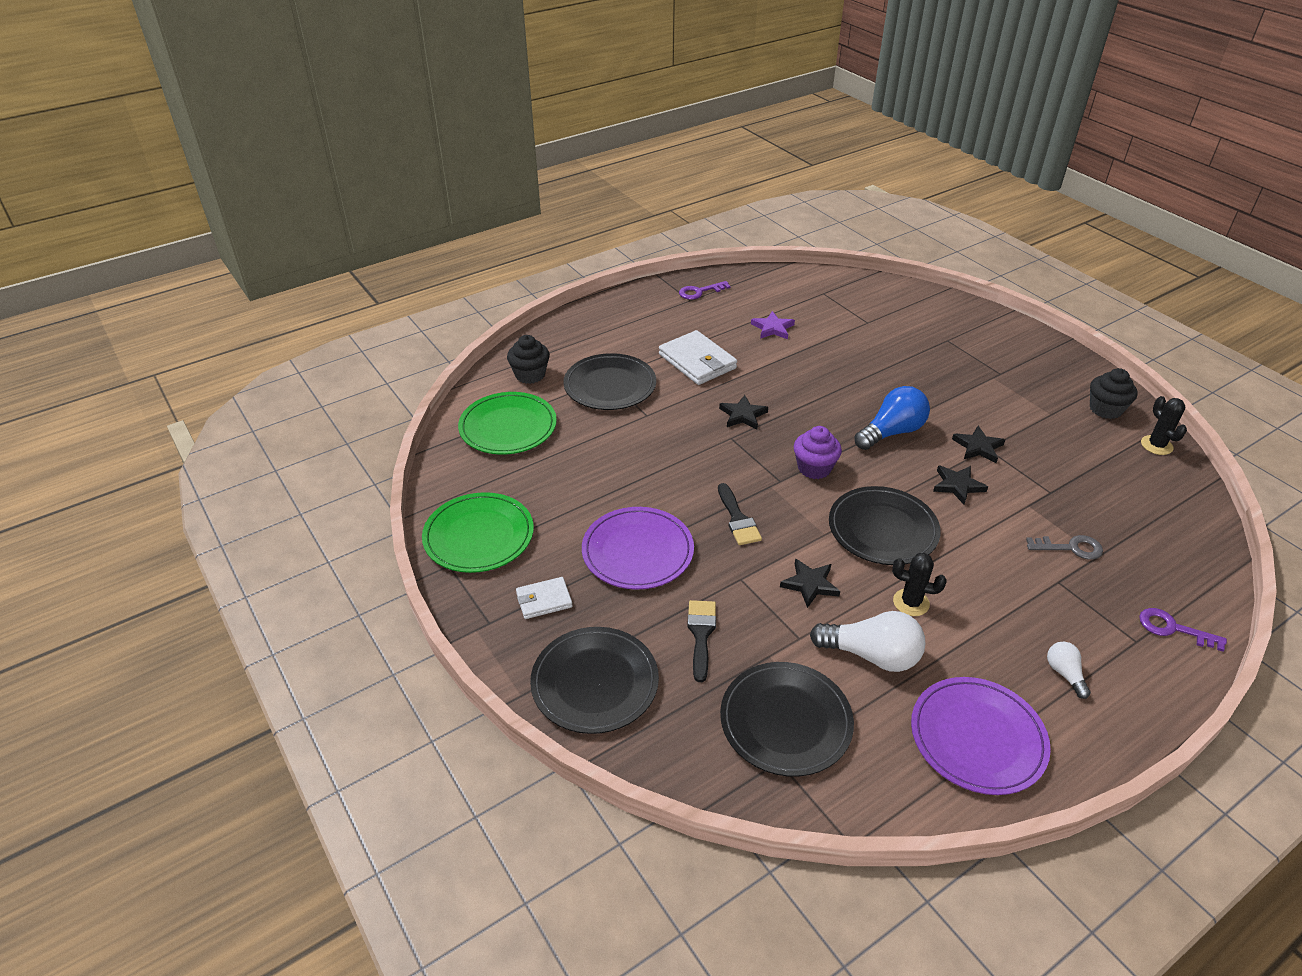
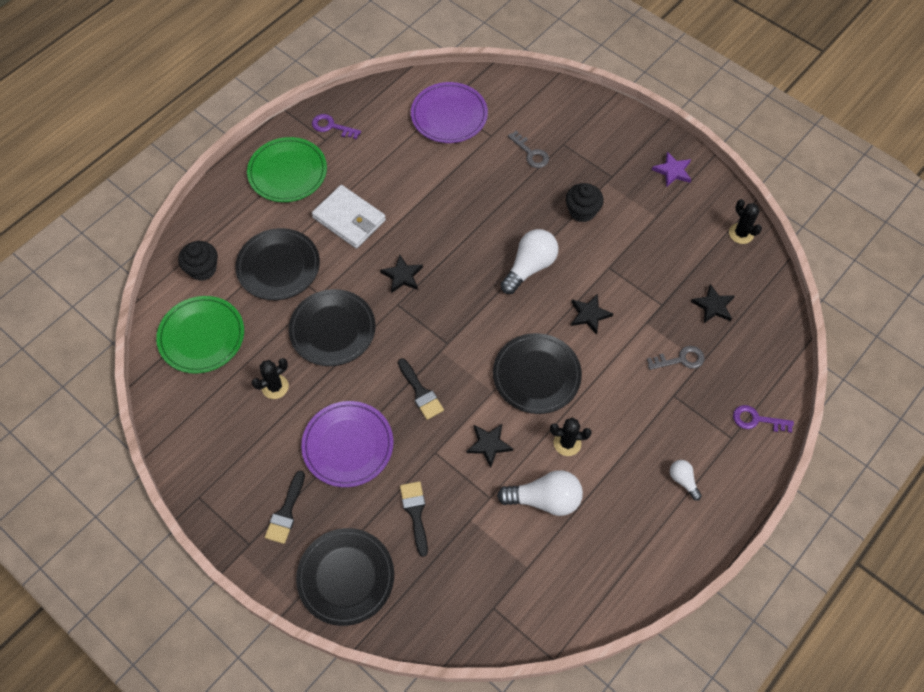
camera: 15 degrees left, 20 degrees up
green plate [422,492,534,573] -> green plate moved to [247,137,327,202]
white wallet [516,577,573,619] -> black brush [265,470,305,544]
purple key [679,281,731,300] -> purple key turned 60 degrees clockwise [312,114,361,139]
black plate [720,662,854,777] -> black plate moved to [289,289,376,366]
purple star [751,311,795,339] -> purple star moved to [652,152,692,187]
purple cupcake [794,426,842,479] -> none
blue light bulb [854,386,930,450] -> white light bulb [500,229,558,294]
purple plate [911,677,1051,795] -> purple plate moved to [411,82,488,143]
black star [952,426,1005,463] -> black star moved to [691,284,734,323]
black cupcake [1090,368,1138,419] -> black cupcake moved to [566,183,604,222]
none -> black cactus [252,358,289,399]
none -> grey key [508,131,549,168]

